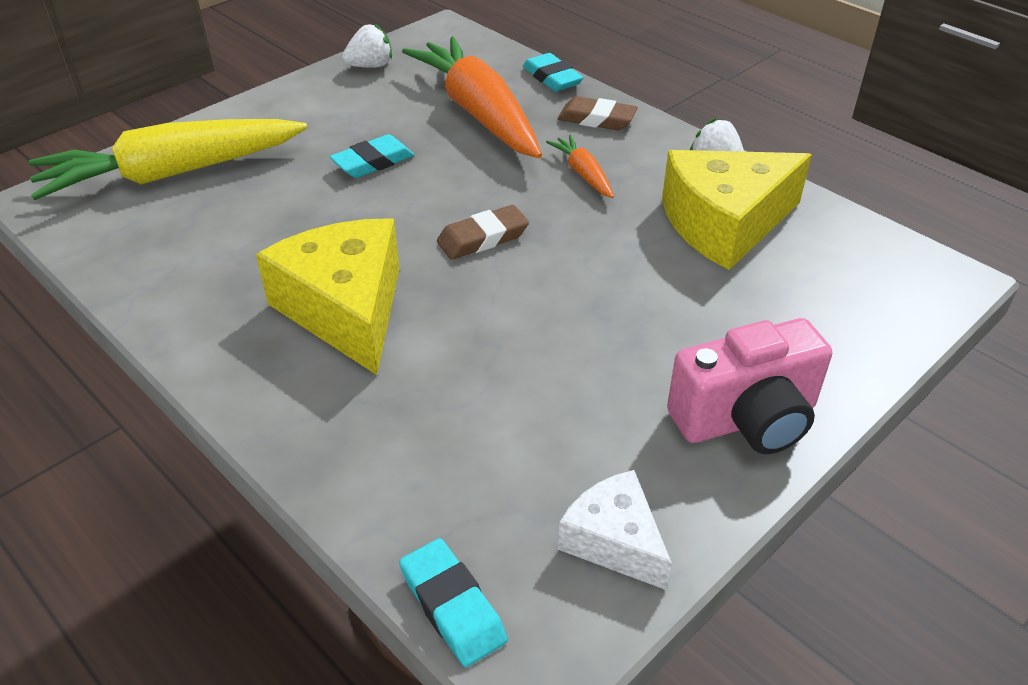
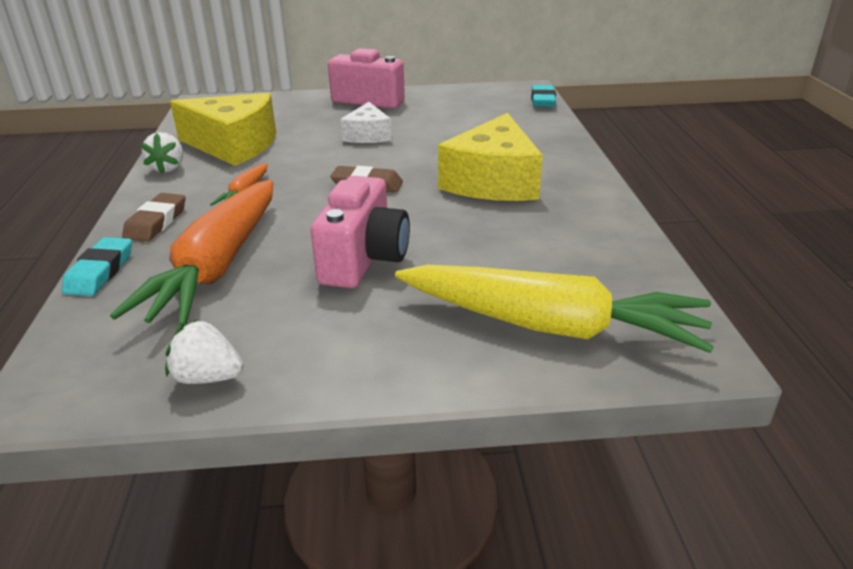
camera: 140 degrees left, 10 degrees down
turquoise eraser [330,134,414,178] -> pink camera [310,176,410,288]
brown eraser [558,96,638,131] -> brown eraser turned 45 degrees clockwise [122,193,185,242]
white cheese [558,470,672,590] -> white cheese moved to [340,102,392,143]

